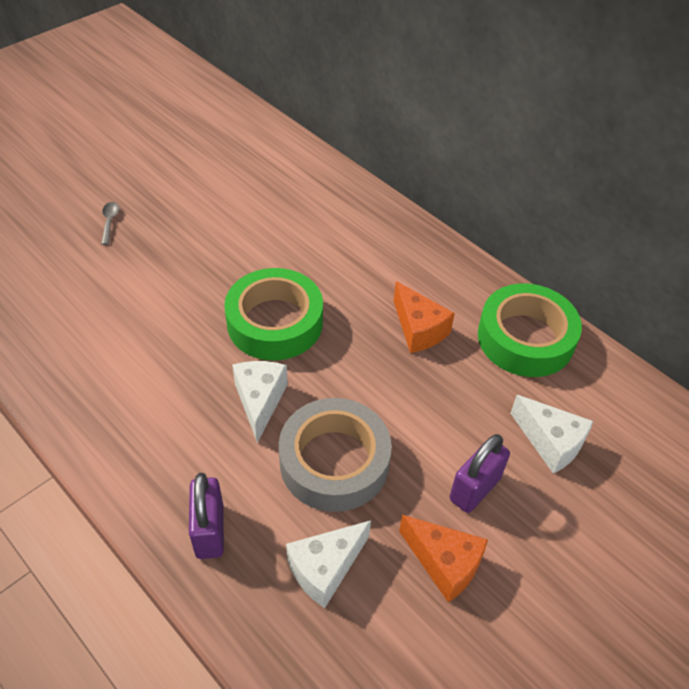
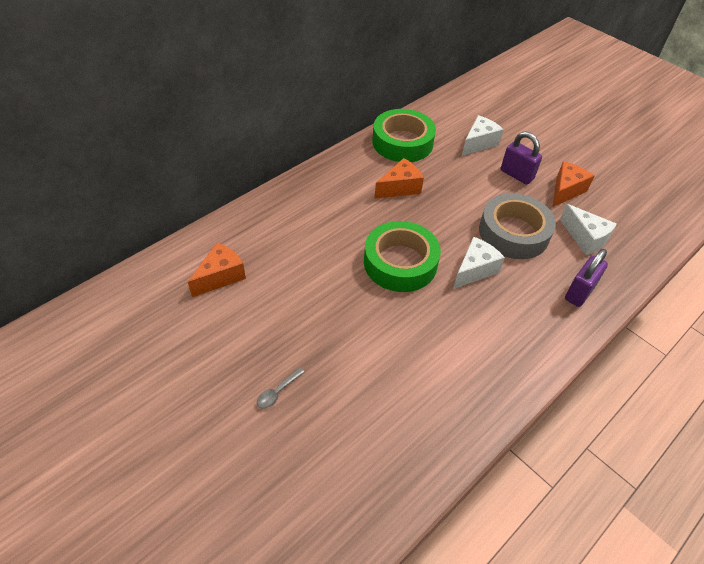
camera: 90 degrees left, 0 degrees up
grey spoon [101,202,120,245] -> grey spoon turned 45 degrees counterclockwise [257,368,304,409]
purple padlock [189,473,224,559] -> purple padlock turned 45 degrees counterclockwise [565,249,608,307]
white cheese [232,361,288,443] -> white cheese turned 135 degrees clockwise [453,237,505,289]
none -> orange cheese [188,242,246,297]

